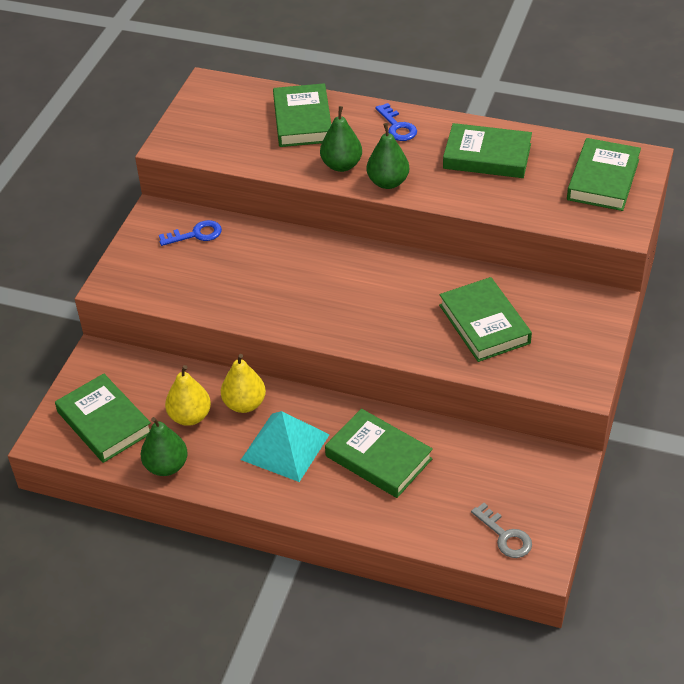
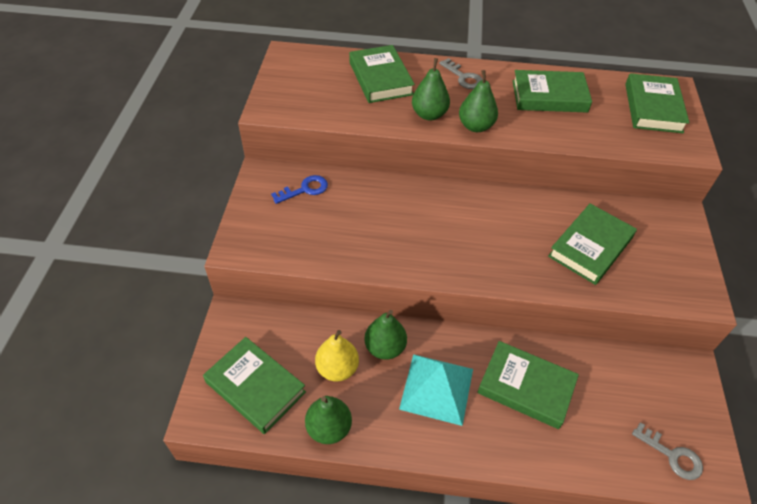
camera: 15 degrees left, 5 degrees up
yellow pear [221,354,266,413] -> green pear [364,310,407,360]
blue key [375,103,417,141] -> grey key [439,58,483,89]
green book [439,277,532,362] -> green book turned 75 degrees clockwise [548,203,637,285]

